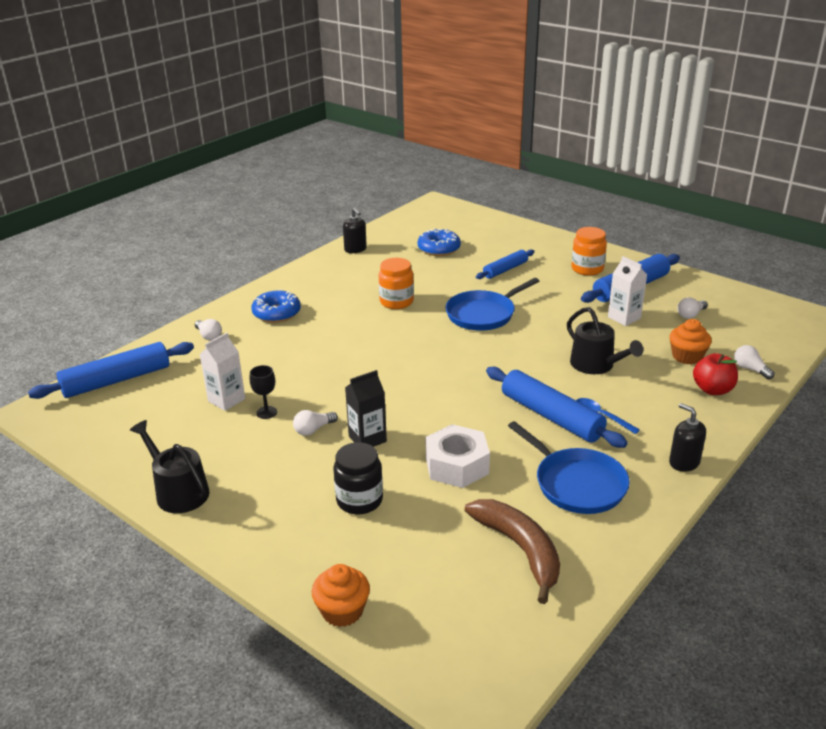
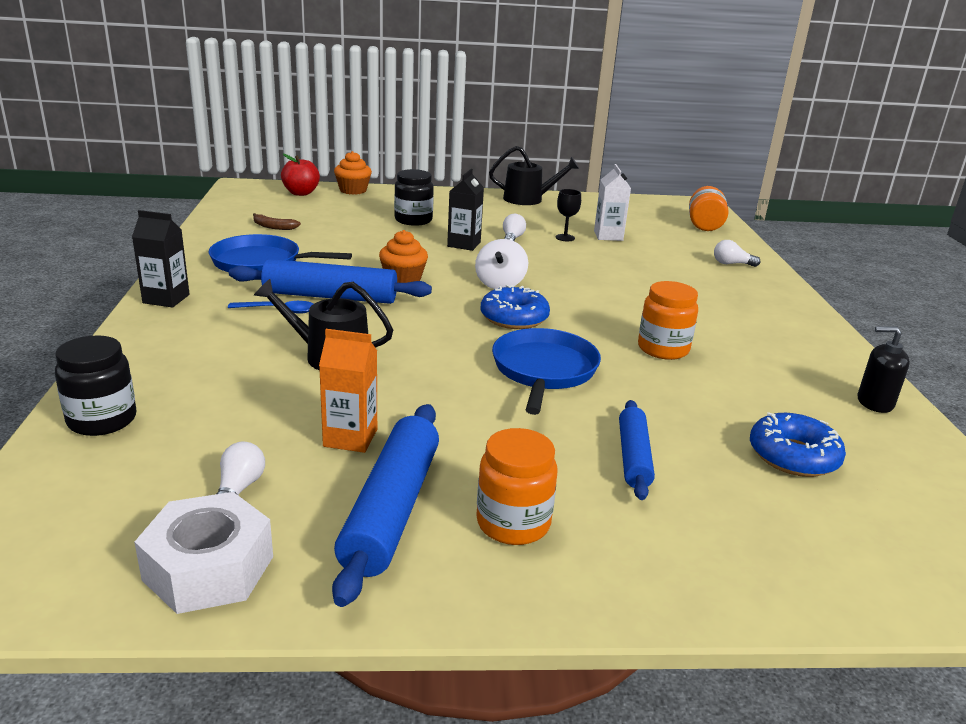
camera: 135 degrees right, 5 degrees down
blue rolling pin [28,342,194,399] -> orange jar [689,186,728,231]
blue donut [252,289,301,323] -> blue donut moved to [480,285,550,329]
white nut [426,424,490,488] -> white nut moved to [134,492,273,614]
brown banana [465,499,560,604] -> brown banana [253,213,301,230], size x0.47
white carton [608,256,647,326] -> orange carton [319,329,377,453]
black soap dispenser [669,403,706,472] -> black carton [132,210,190,308]
orange cupcake [670,319,712,365] -> orange cupcake moved to [379,230,428,283]
red apple [693,353,738,395] -> red apple moved to [281,154,320,196]
white light bulb [734,345,775,380] -> black jar [55,335,136,436]
none -> white spinning top [475,239,528,289]

